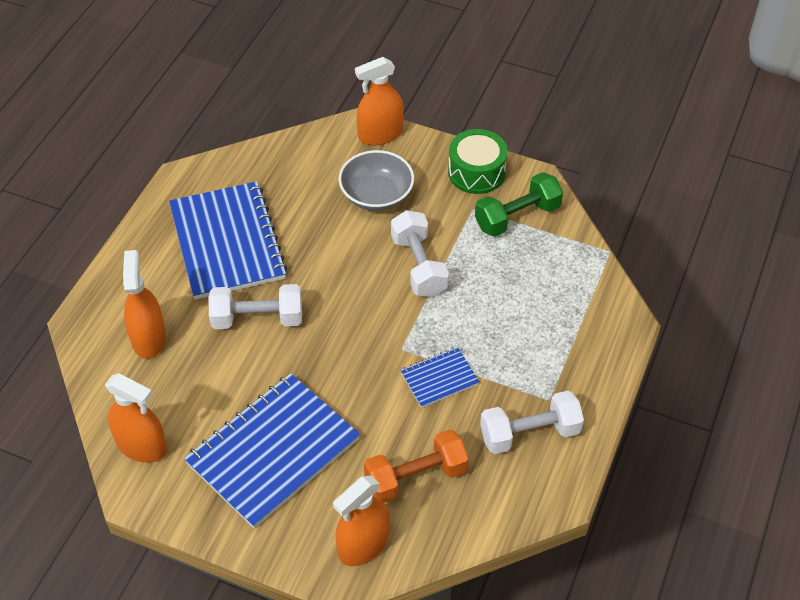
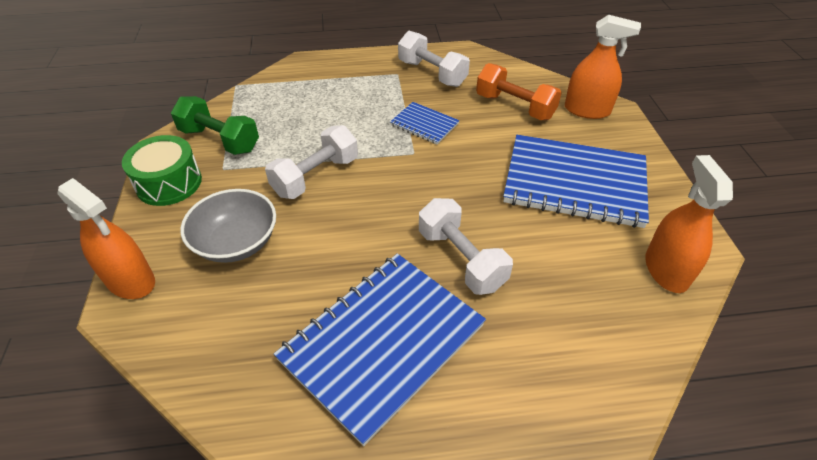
camera: 120 degrees left, 5 degrees down
orange spray bottle [123,250,166,359] -> none

